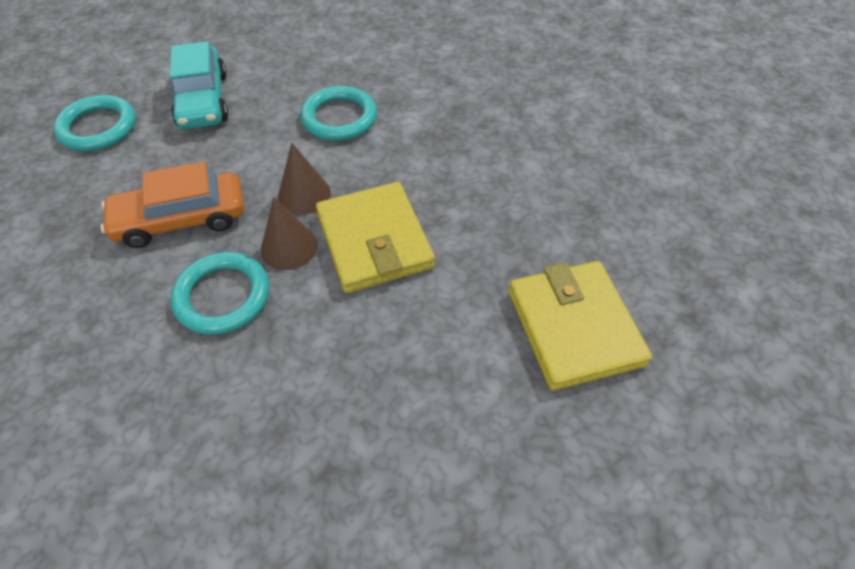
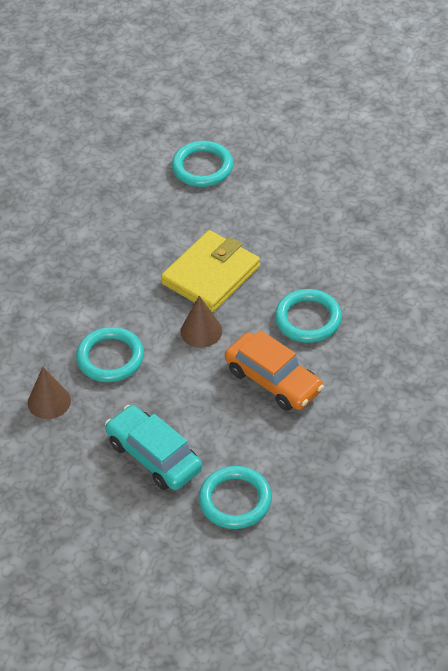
camera: 120 degrees left, 5 degrees down
turquoise car [170,41,228,129] -> turquoise car turned 90 degrees counterclockwise [105,405,202,490]
brown cone [261,197,317,270] -> brown cone moved to [28,367,71,419]
yellow wallet [508,261,652,391] -> turquoise ring [172,141,233,187]

